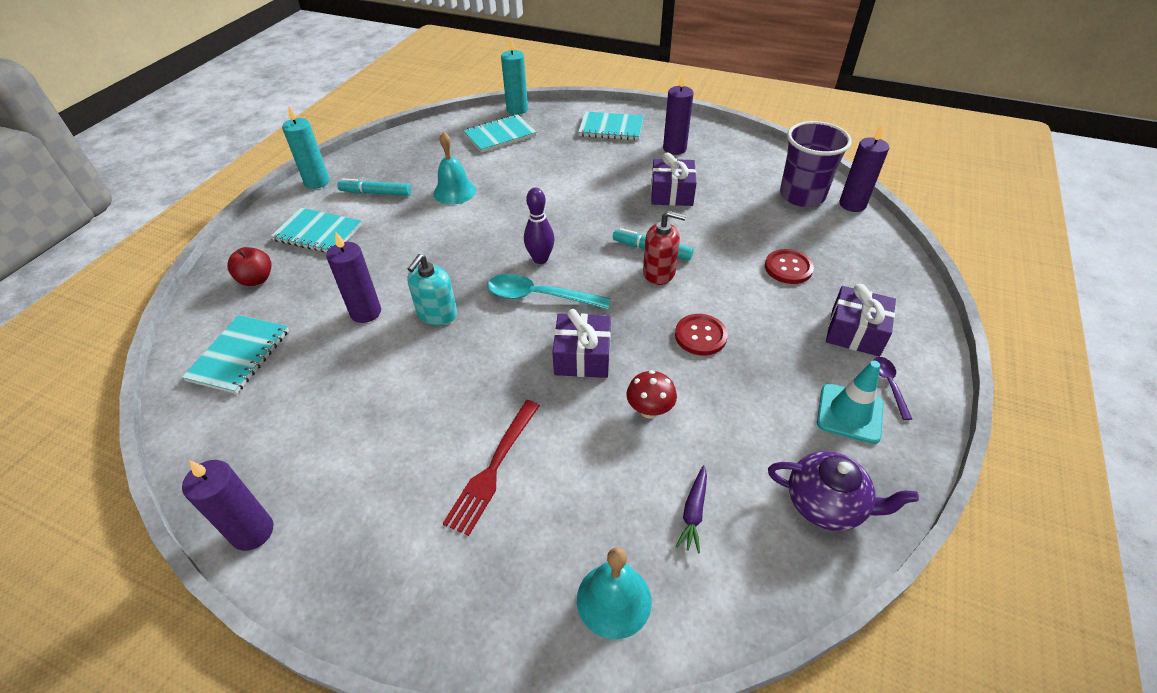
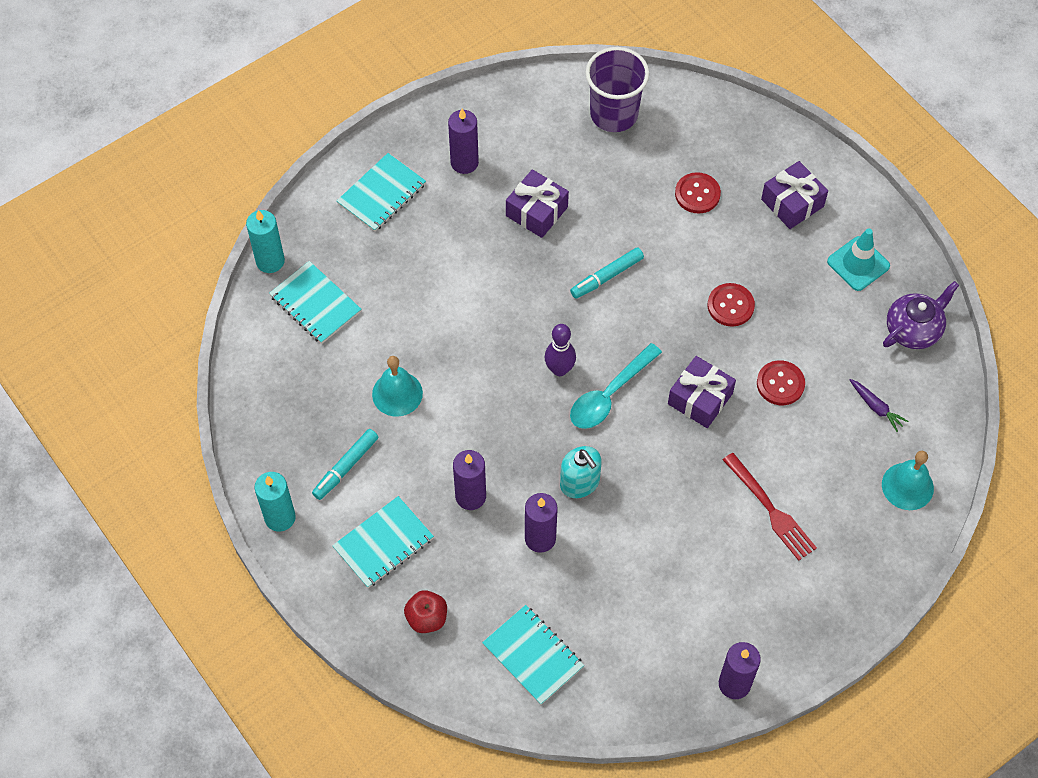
camera: 60 degrees left, 15 degrees up
turquoise notebook [463,114,536,153] -> turquoise notebook turned 45 degrees counterclockwise [269,261,361,344]
red mushroom [626,370,677,419] -> red button [757,360,805,405]
red soap dispenser [643,211,687,285] -> none
purple candle [839,125,889,212] -> purple candle moved to [453,450,486,510]
purple spoon [874,357,912,420] -> none

